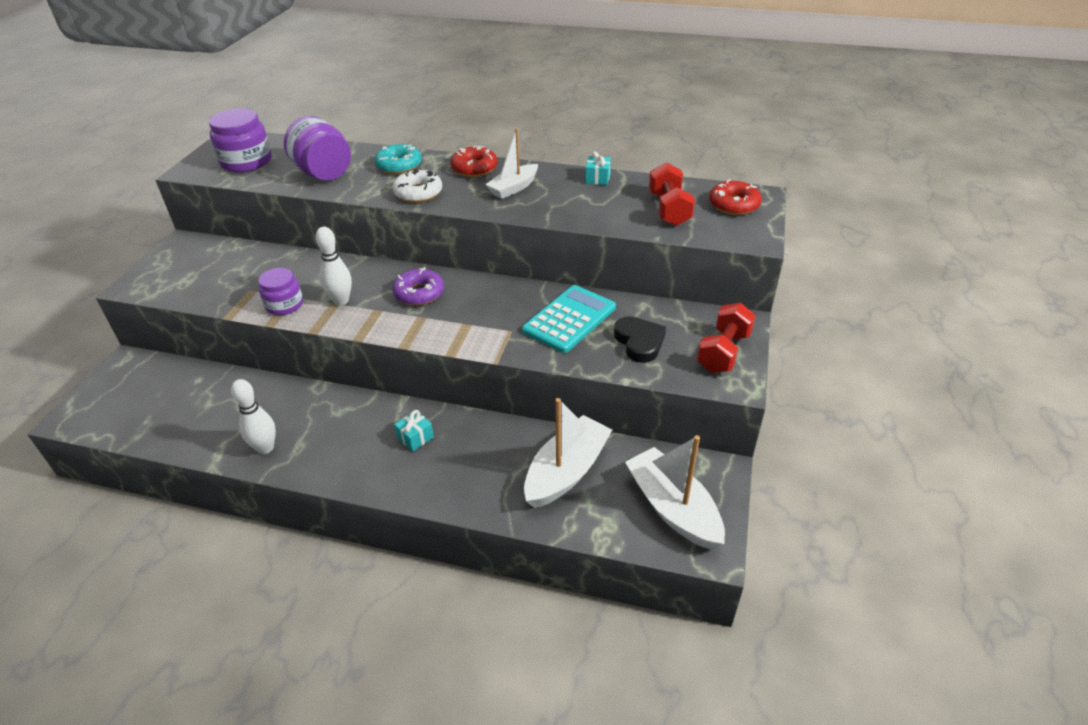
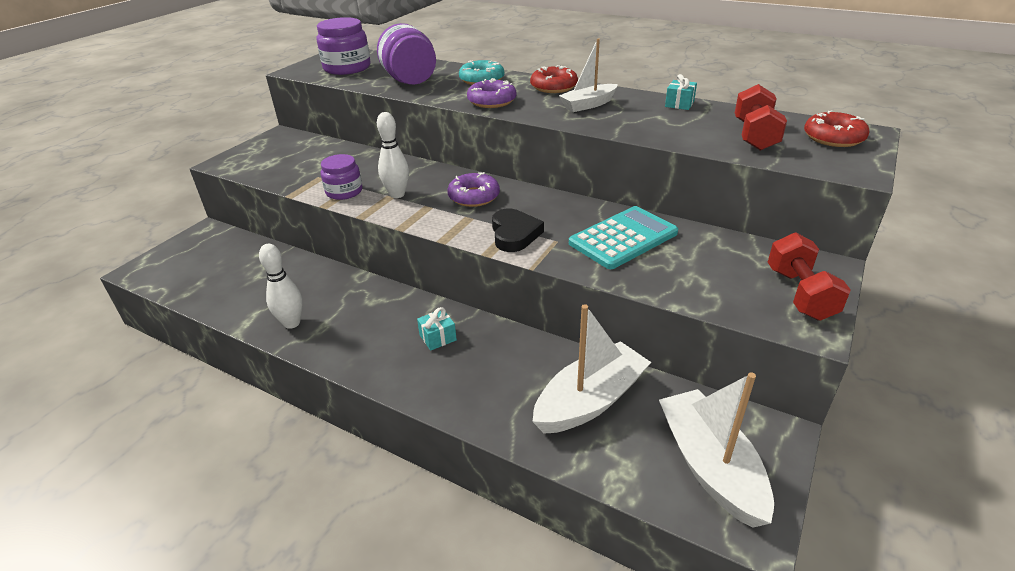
camera: 15 degrees right, 5 degrees down
white donut [393,169,442,203] -> purple donut [467,78,517,108]
black heart [614,316,666,363] -> black heart moved to [492,209,544,252]
red dumbbell [697,303,756,373] -> red dumbbell turned 45 degrees counterclockwise [768,232,851,321]

